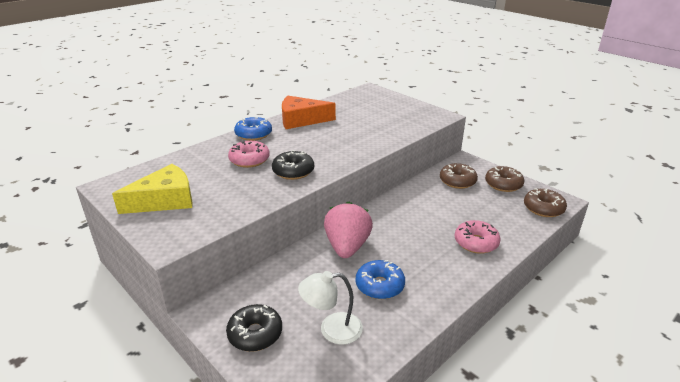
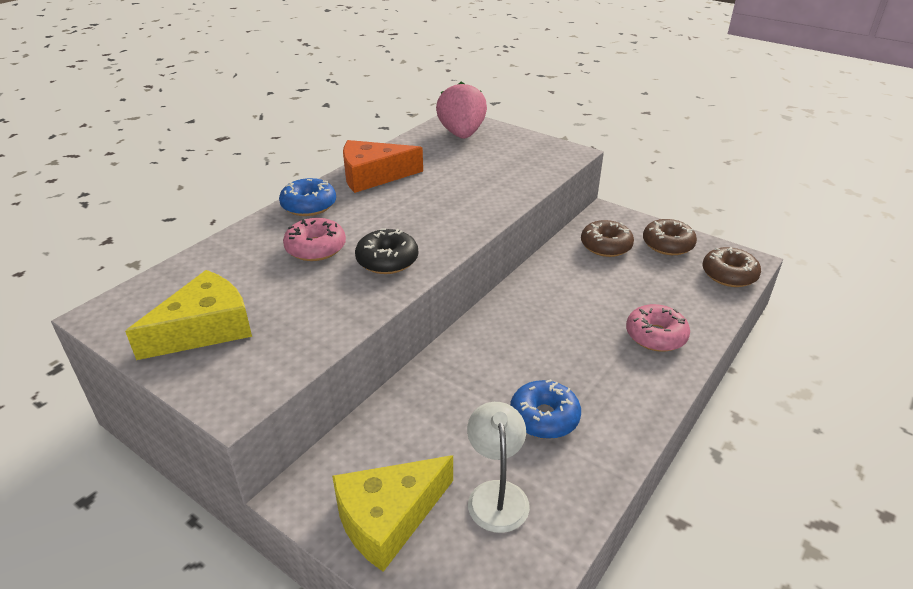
camera: 10 degrees left, 5 degrees up
black donut [226,304,282,352] -> yellow cheese [332,455,453,572]
white lamp [298,271,363,345] -> white lamp turned 105 degrees clockwise [467,402,530,533]
pink strawberry [324,201,373,258] -> pink strawberry moved to [436,81,487,139]

